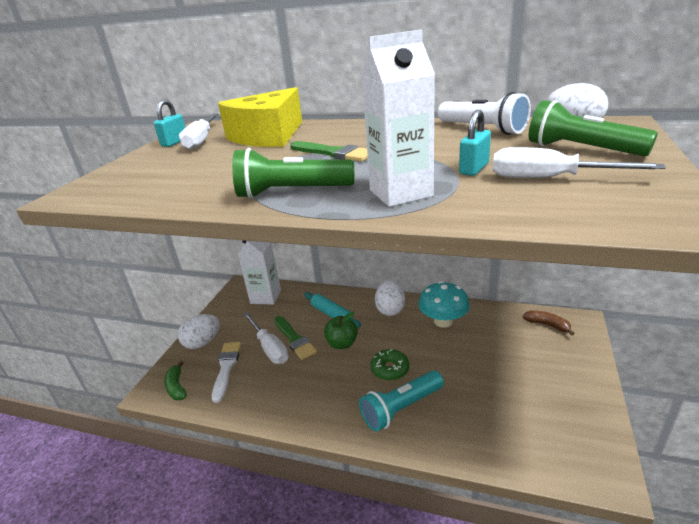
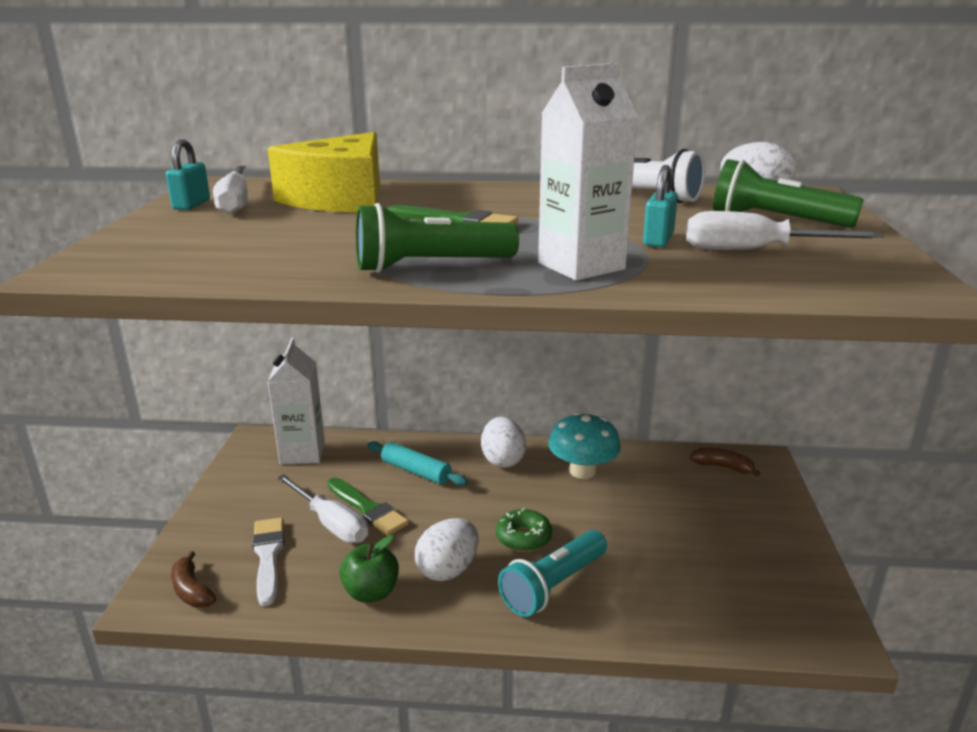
camera: 15 degrees left, 5 degrees down
green banana [164,361,187,400] -> brown banana [171,551,216,608]
white egg [178,314,220,349] -> white egg moved to [415,518,479,581]
green apple [324,312,358,349] -> green apple moved to [339,535,399,602]

